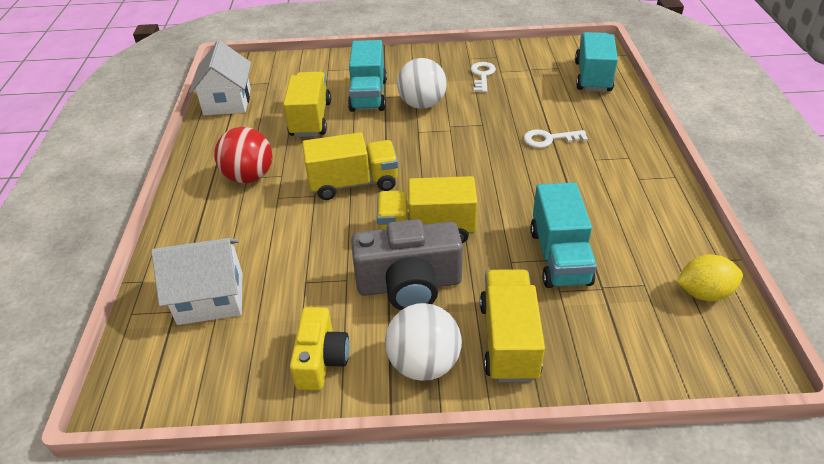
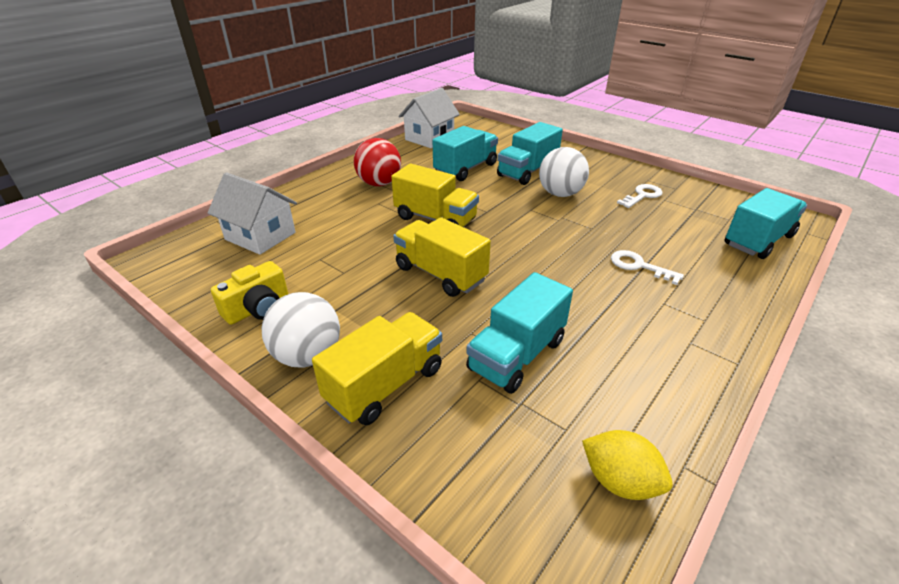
camera: 40 degrees right, 5 degrees down
yellow truck [283,72,331,137] -> turquoise truck [433,126,498,181]
grey camera [351,219,463,310] -> none

